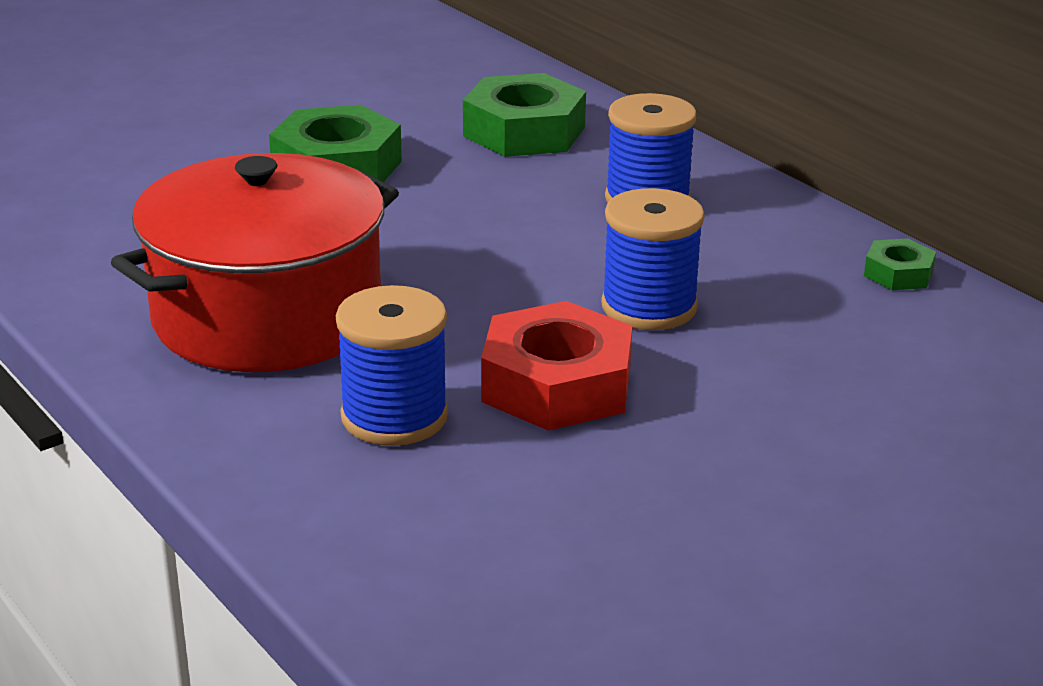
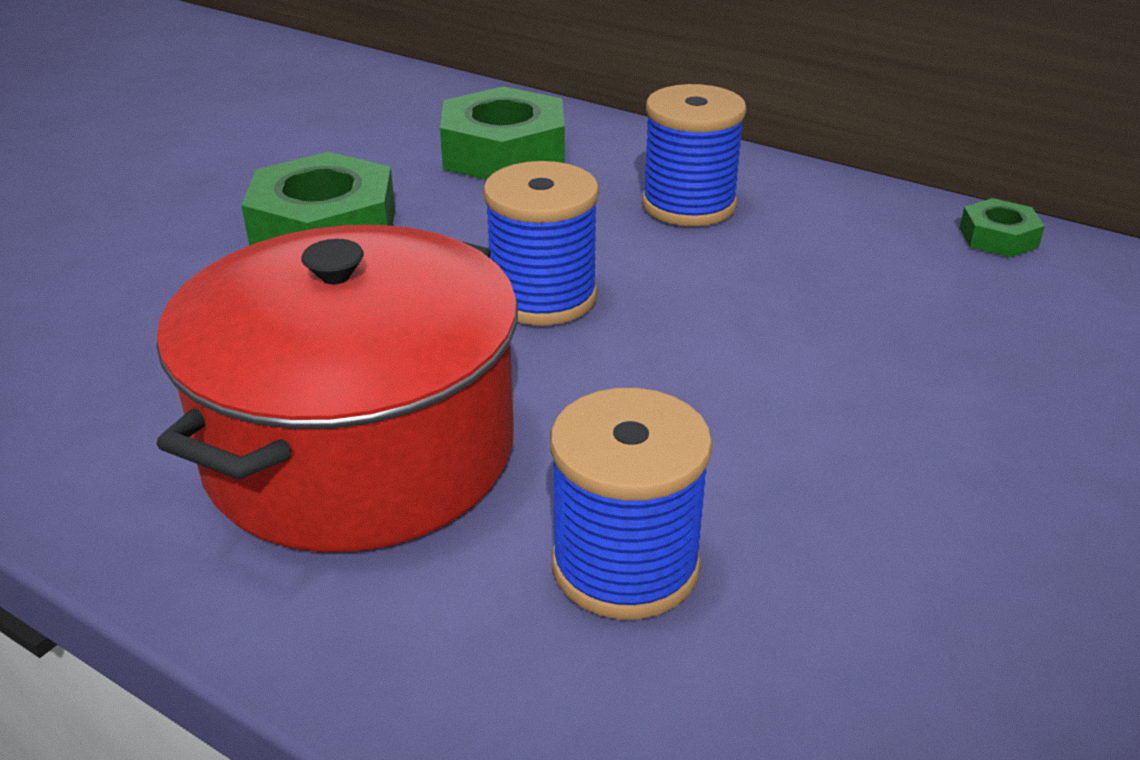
camera: 20 degrees left, 5 degrees up
red nut [481,301,633,431] -> none
blue spool [601,188,705,330] -> blue spool moved to [483,161,599,326]

